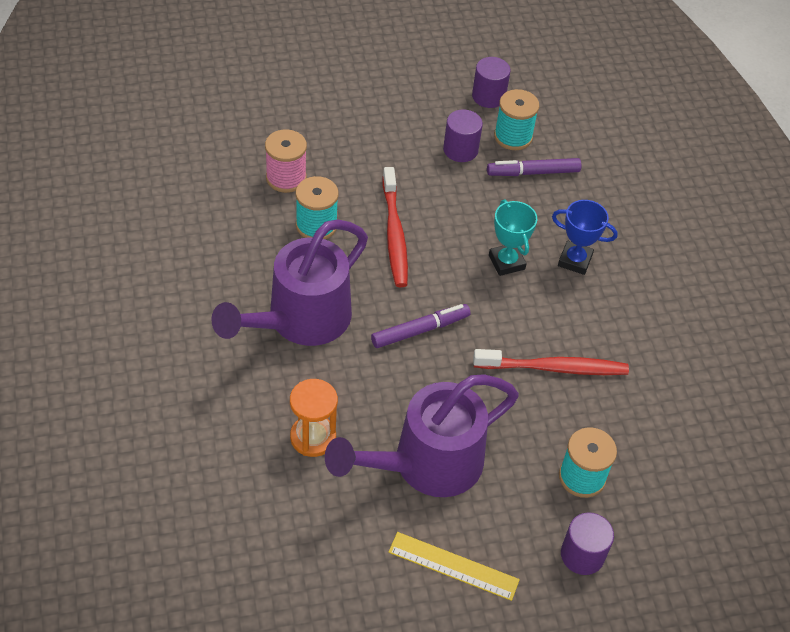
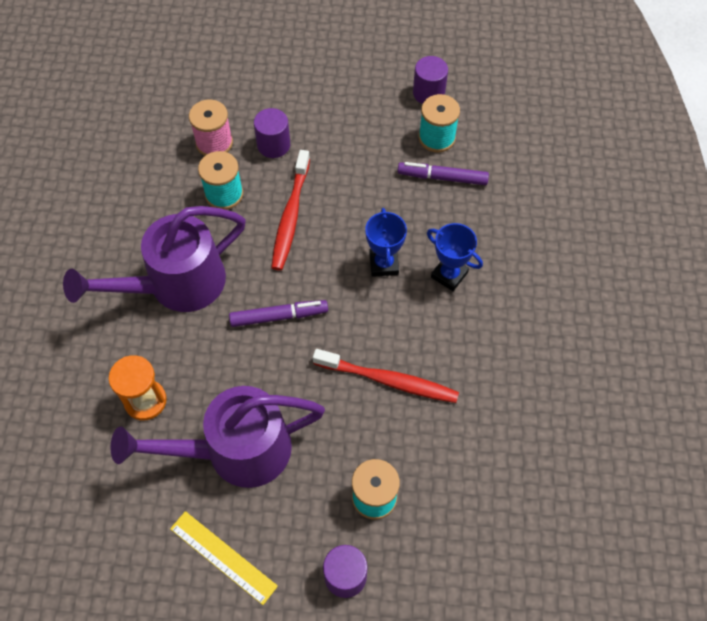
camera: 20 degrees right, 10 degrees up
purple cylinder [443,109,483,162] -> purple cylinder moved to [254,108,290,158]
turquoise trophy [489,200,538,276] -> blue trophy [365,208,407,277]

